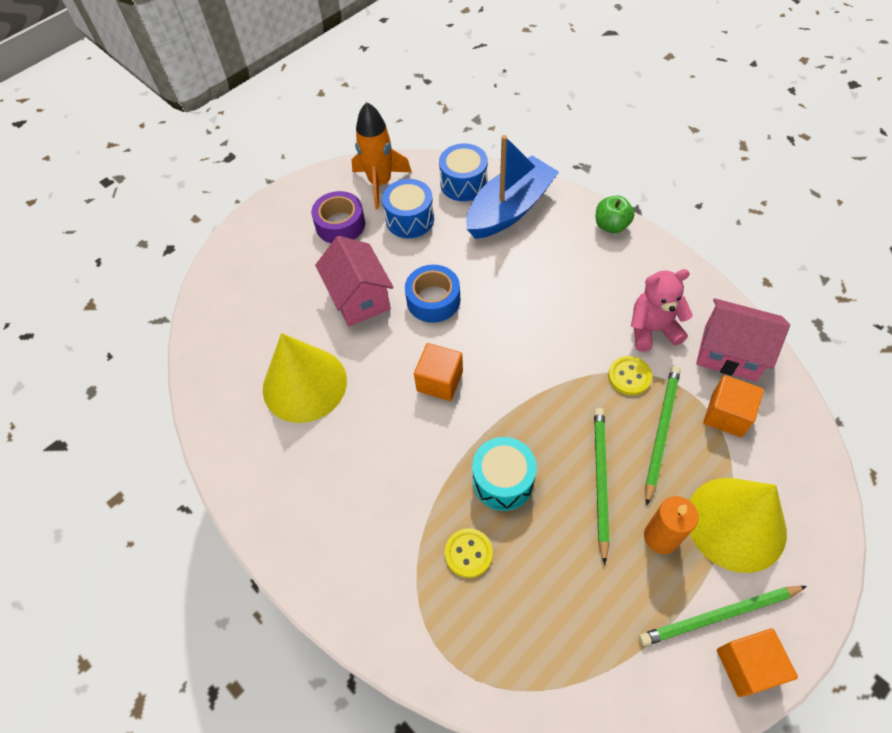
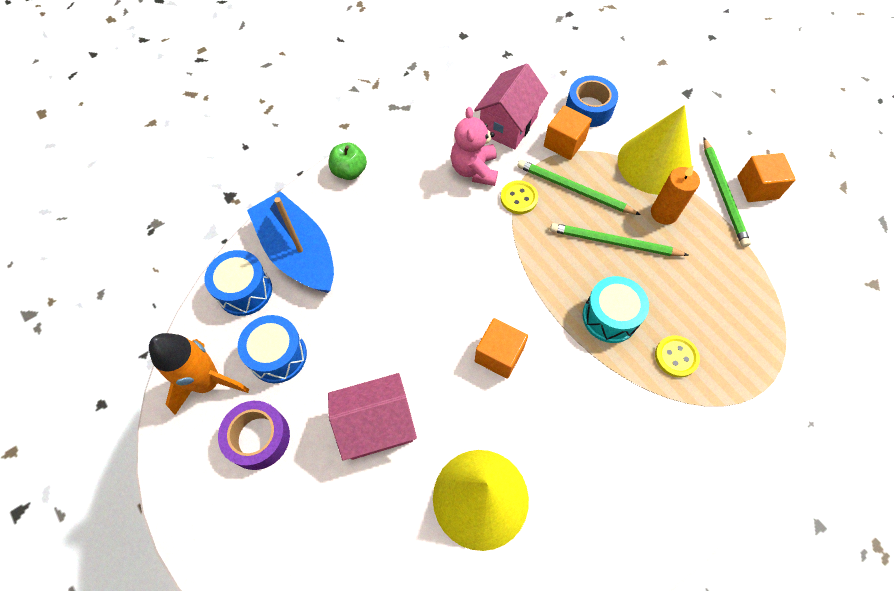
camera: 85 degrees left, 5 degrees up
blue tape [405,265,460,323] -> blue tape moved to [566,75,618,127]

